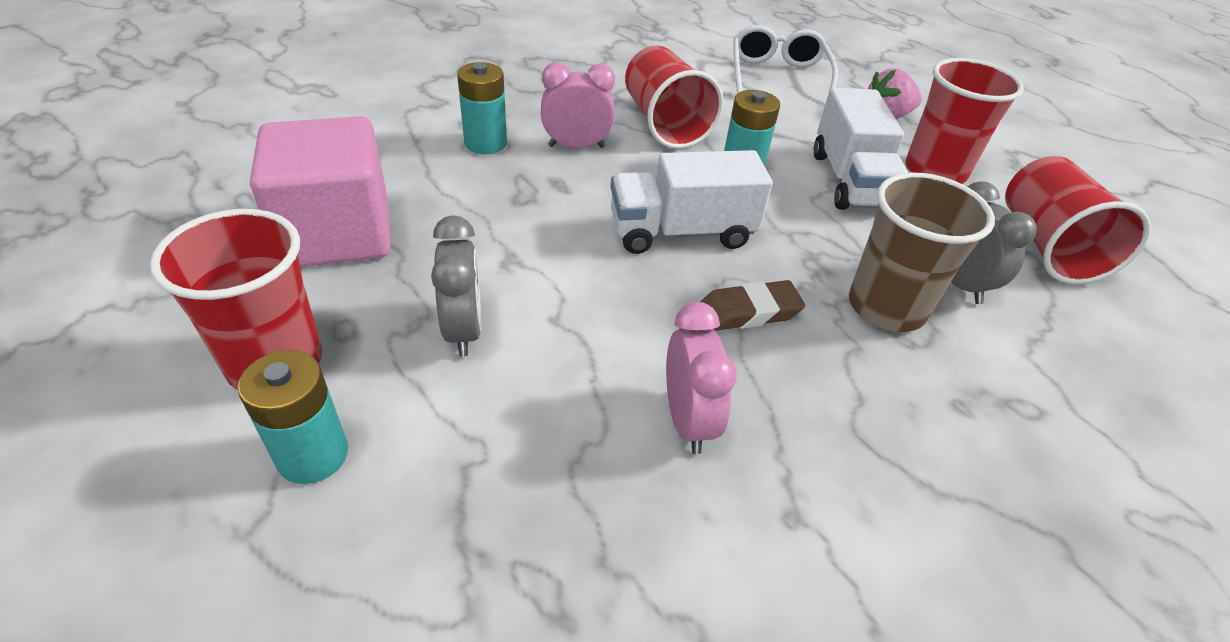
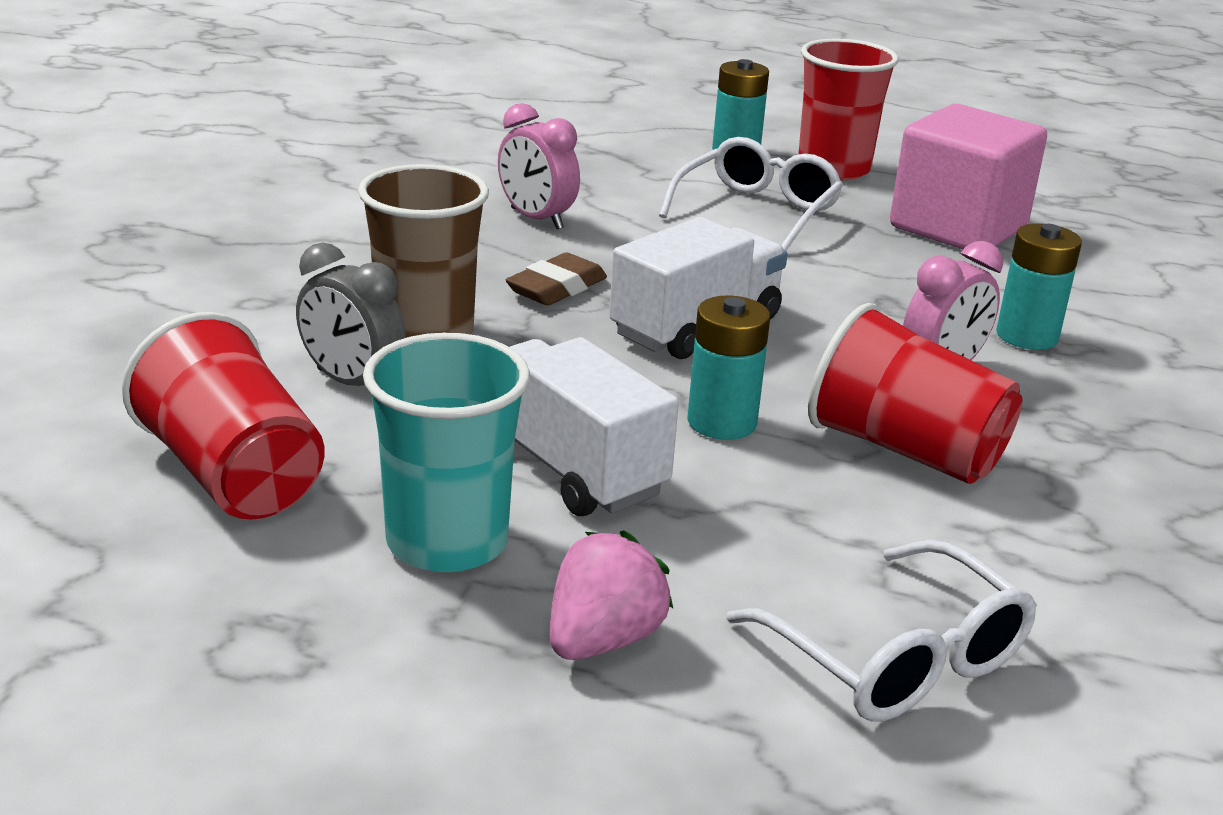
camera: 145 degrees right, 15 degrees down
grey clock [431,215,481,356] -> white glasses [659,137,843,251]
red cup [905,58,1024,184] -> turquoise cup [363,333,530,572]

